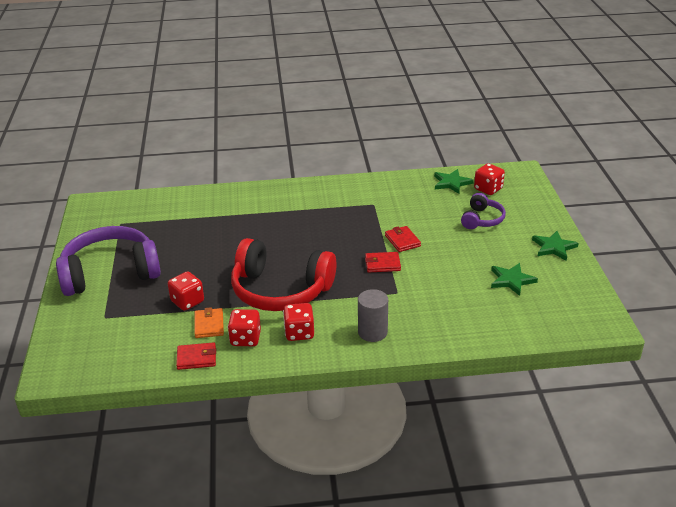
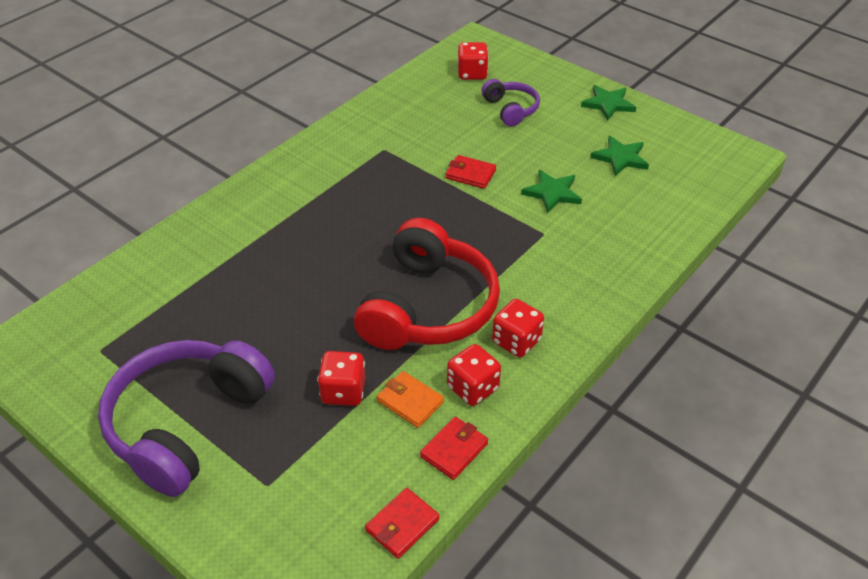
camera: 45 degrees left, 10 degrees up
red headphones [231,238,337,311] -> red headphones turned 45 degrees counterclockwise [354,218,500,350]
grey cylinder [358,289,388,342] -> none
red wallet [365,252,401,273] -> red wallet moved to [365,488,440,559]
green star [434,169,474,194] -> green star moved to [521,170,582,214]

